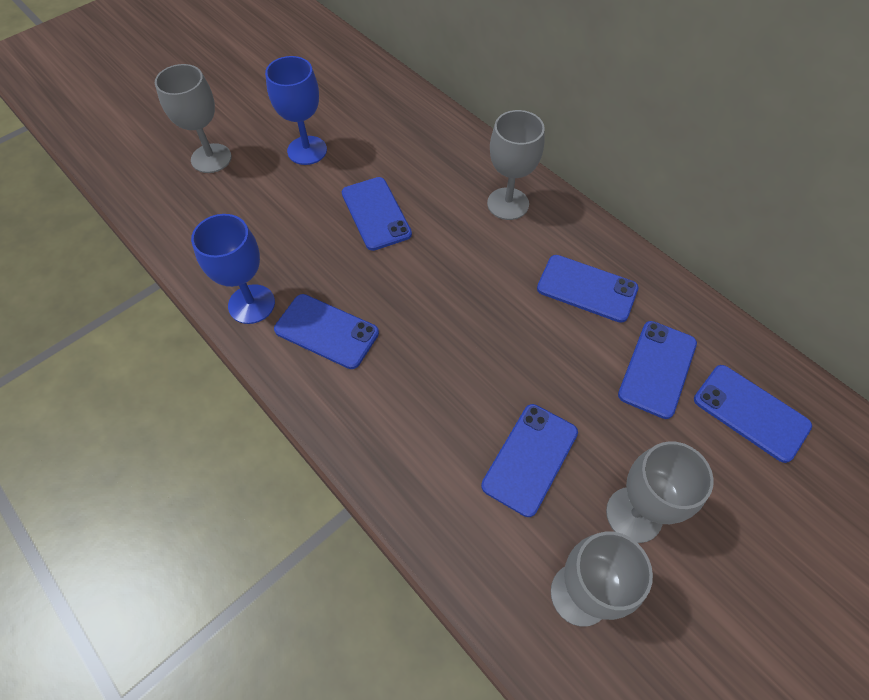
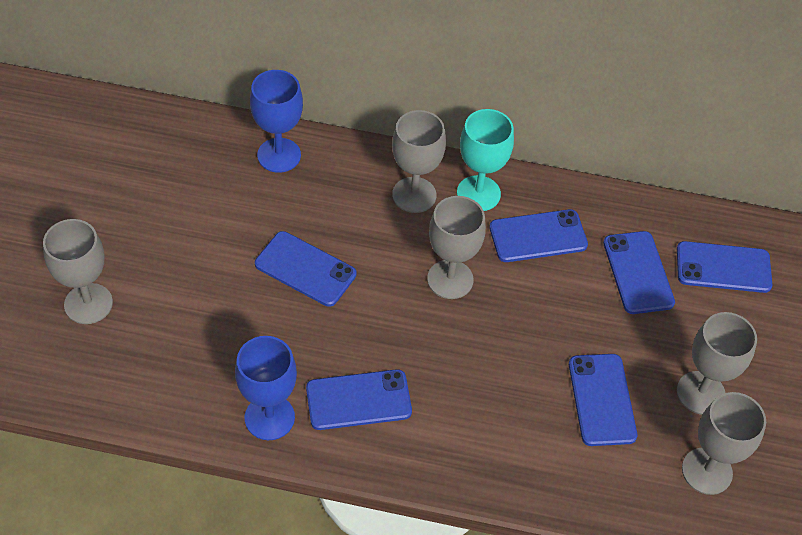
camera: 40 degrees left, 5 degrees down
blue goblet [265,56,327,165] -> blue goblet moved to [250,70,303,173]
none -> grey goblet [427,196,486,299]
none -> turquoise goblet [457,109,514,211]

